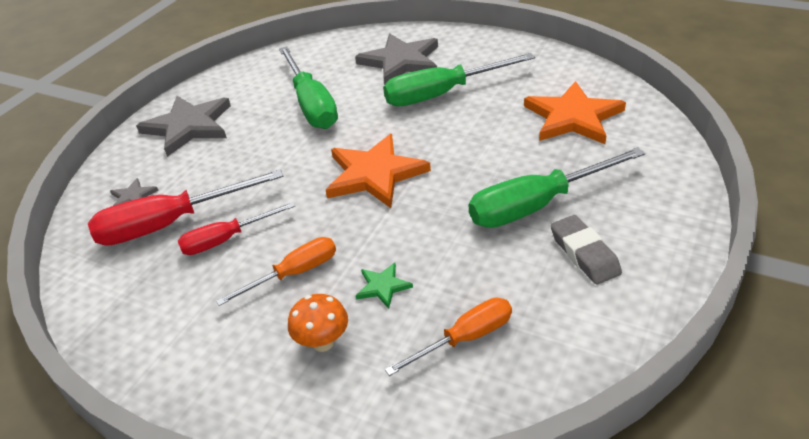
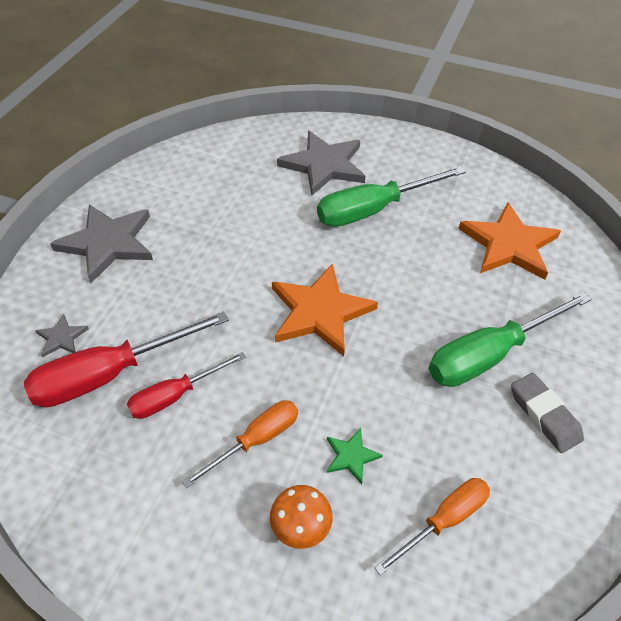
camera: 10 degrees left, 10 degrees up
green screwdriver [279,46,338,129] -> none

